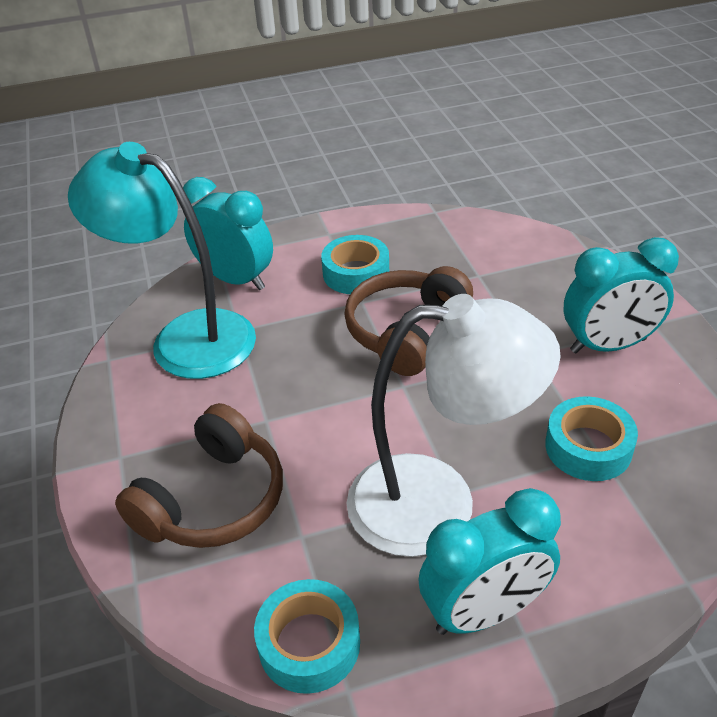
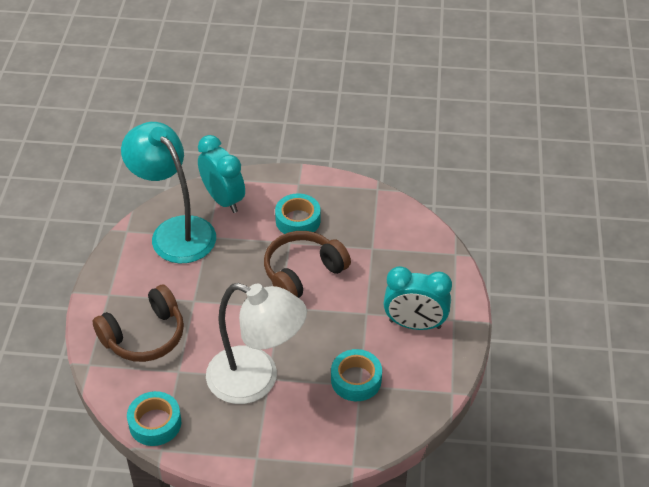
camera: 20 degrees right, 5 degrees up
turquoise clock [418,488,561,635] -> none

